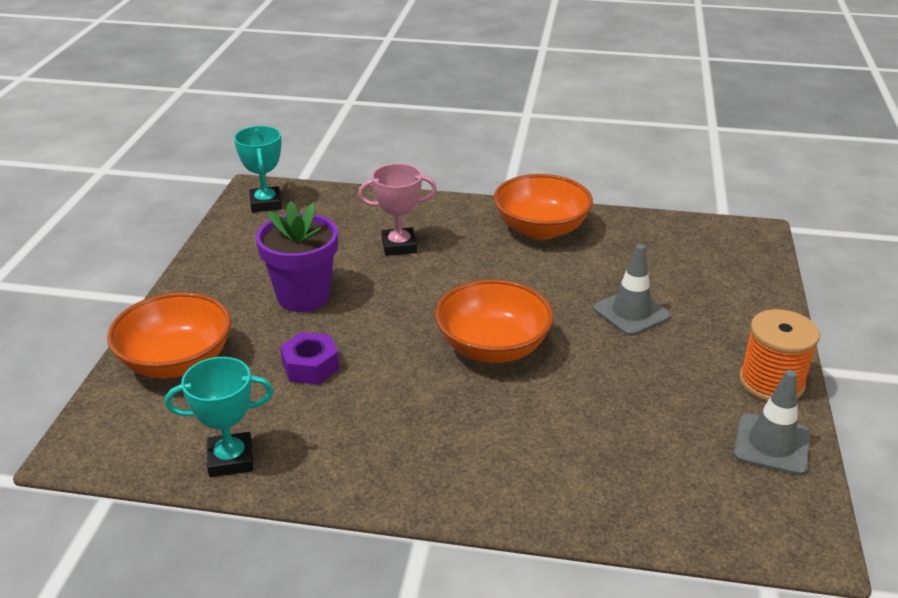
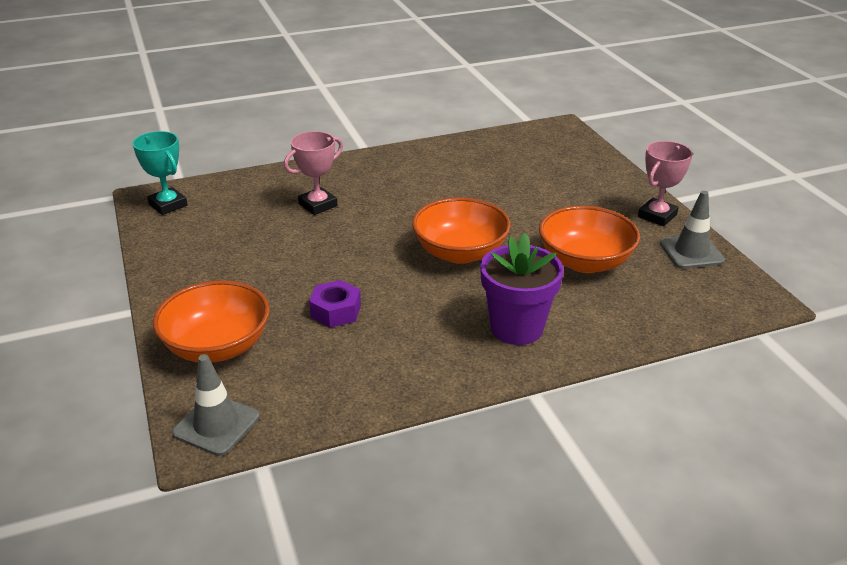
camera: 30 degrees left, 0 degrees up
turquoise trophy [165,357,273,477] -> none
purple flower pot [256,201,338,312] -> purple flower pot moved to [480,233,564,345]
orange bowl [494,174,593,240] -> orange bowl moved to [539,206,640,273]
grey traffic cone [593,244,671,336] -> grey traffic cone moved to [172,354,259,456]
orange spool [739,309,820,402] -> pink trophy [638,141,693,226]

